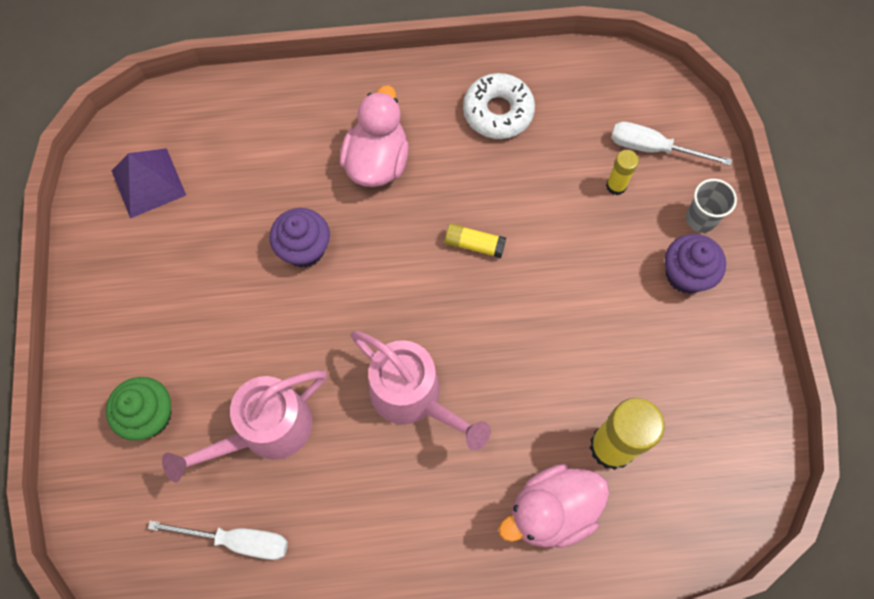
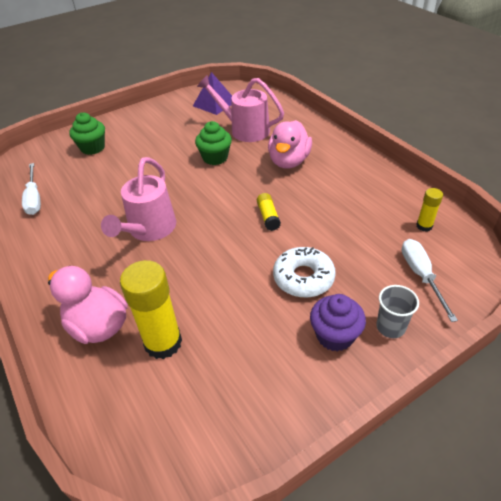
camera: 65 degrees right, 25 degrees down
pink watering can [162,370,327,482] -> pink watering can moved to [197,75,284,142]
purple cupcake [270,208,330,268] -> green cupcake [195,121,232,165]
pink duck [340,85,409,187] -> pink duck turned 120 degrees clockwise [268,120,312,168]
white donut [463,73,535,139] -> white donut moved to [273,247,336,298]
yellow glue stick [606,150,639,195] -> yellow glue stick moved to [416,188,443,232]

